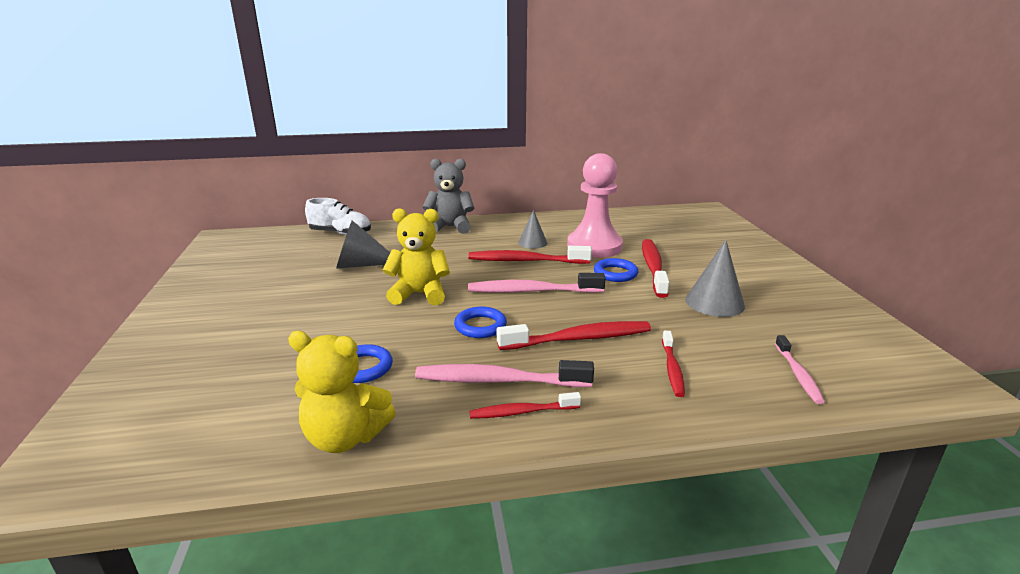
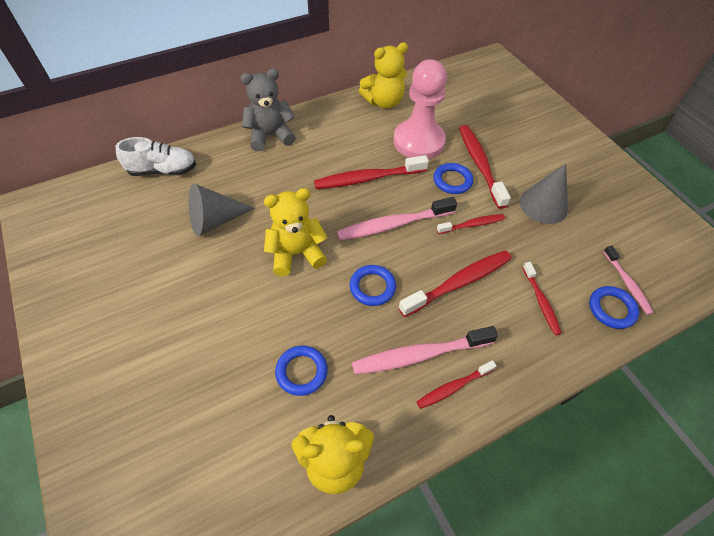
camera: 20 degrees left, 30 degrees up
grey cone [518,210,547,249] -> none
none -> yellow teddy bear [359,42,408,109]
none -> red toothbrush [437,214,505,234]
none -> blue ring [589,286,639,329]

